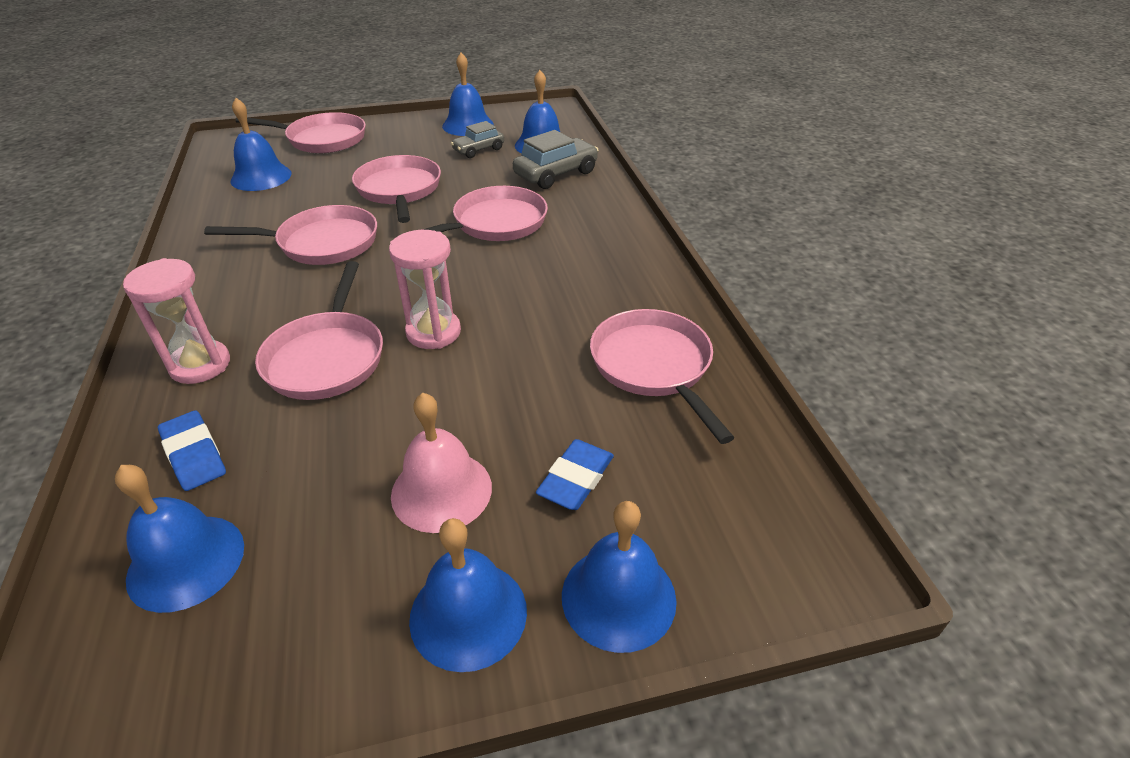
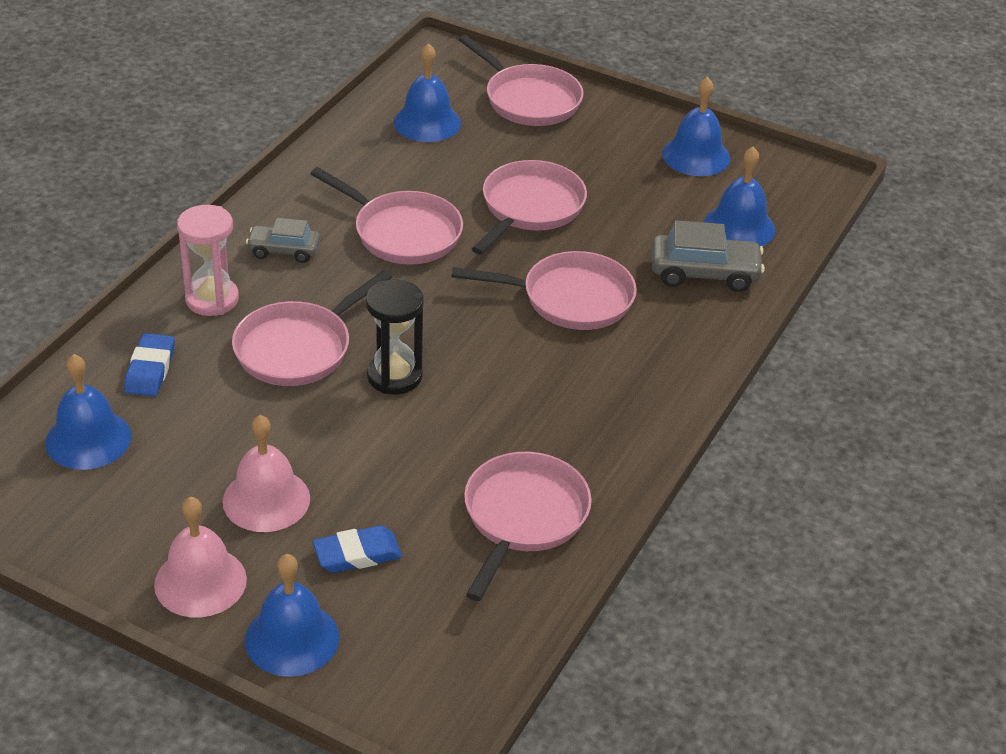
camera: 40 degrees right, 0 degrees up
pink hourglass [389,230,461,349] -> black hourglass [366,280,423,394]
blue bell [409,518,527,672] -> pink bell [154,497,247,617]
grey car [451,121,504,158] -> grey car moved to [246,218,320,263]

